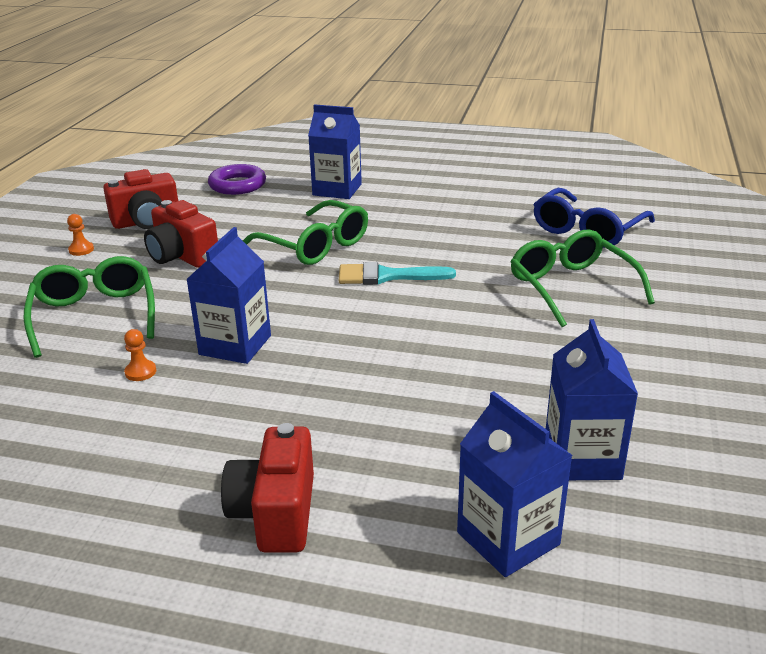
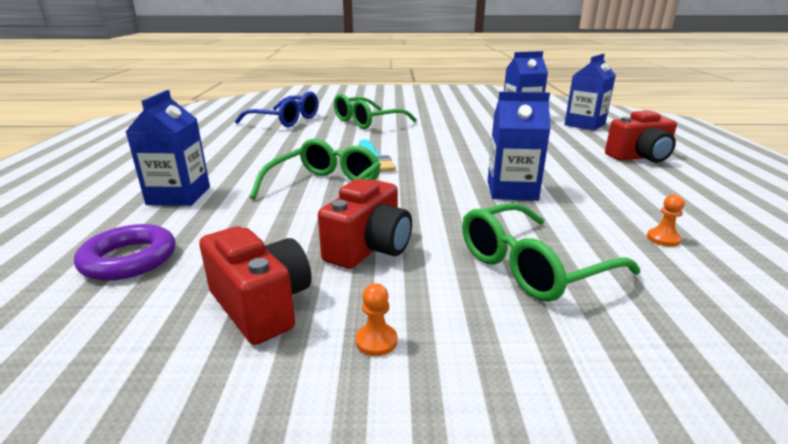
camera: 105 degrees left, 5 degrees down
orange pawn [124,329,156,381] -> orange pawn moved to [647,194,685,247]

